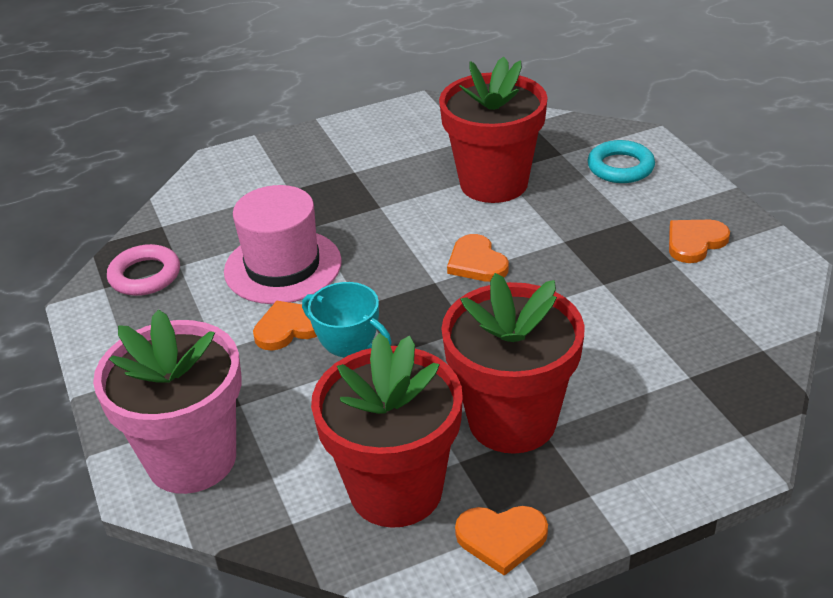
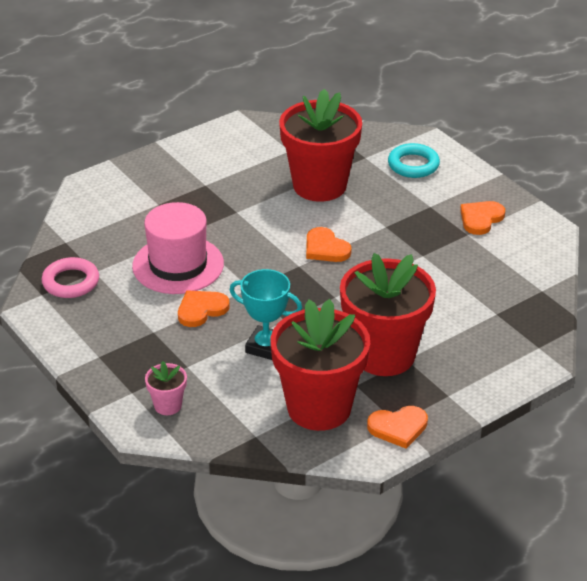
camera: 15 degrees left, 0 degrees up
pink flower pot [93,309,242,494] -> pink flower pot [145,361,187,415], size x0.43

